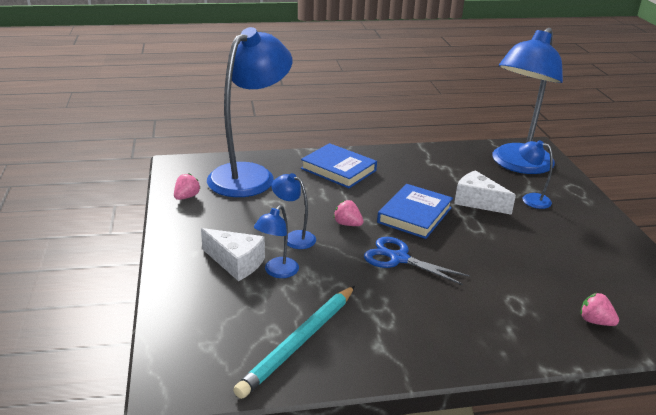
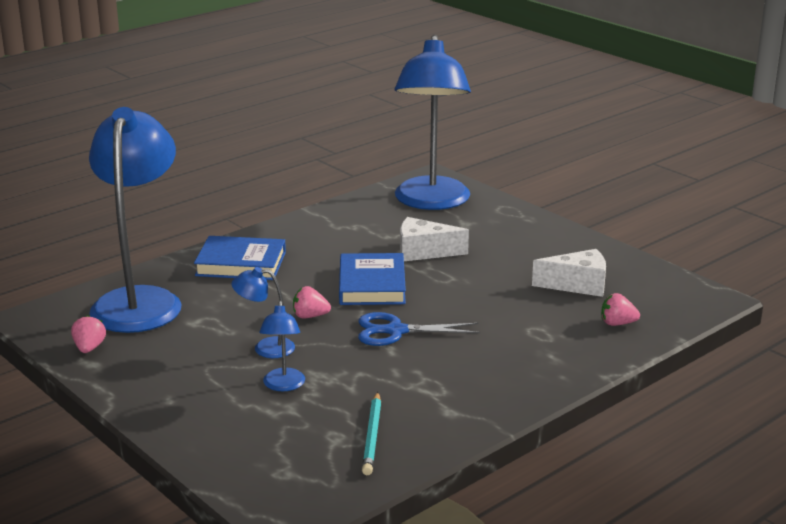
camera: 30 degrees left, 5 degrees down
white cheese [201,228,265,281] -> white cheese moved to [532,249,606,297]
turquoise pencil [233,286,355,399] -> turquoise pencil [362,392,381,475], size x0.64
blue lamp [519,140,553,209] -> none

